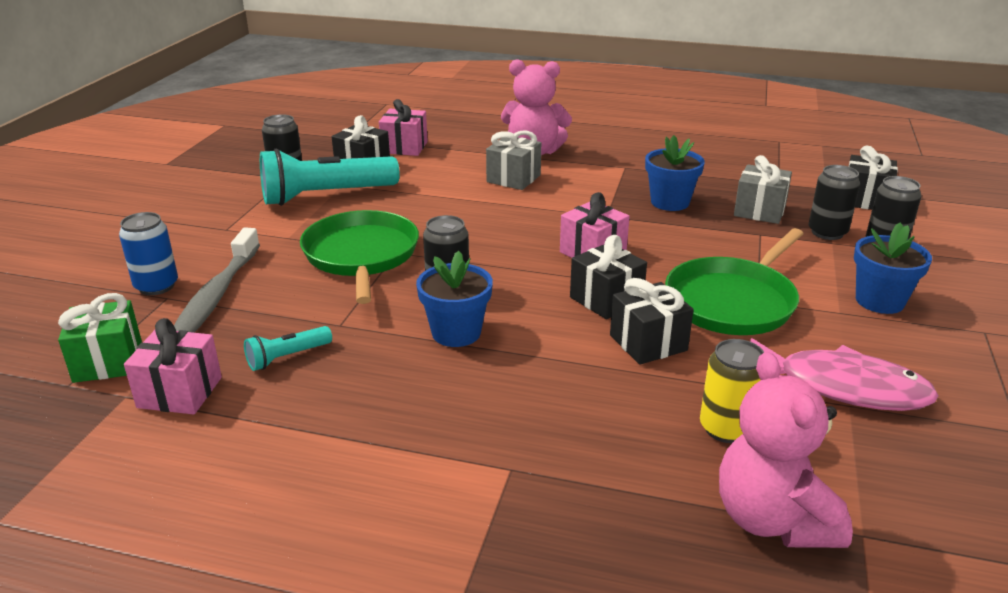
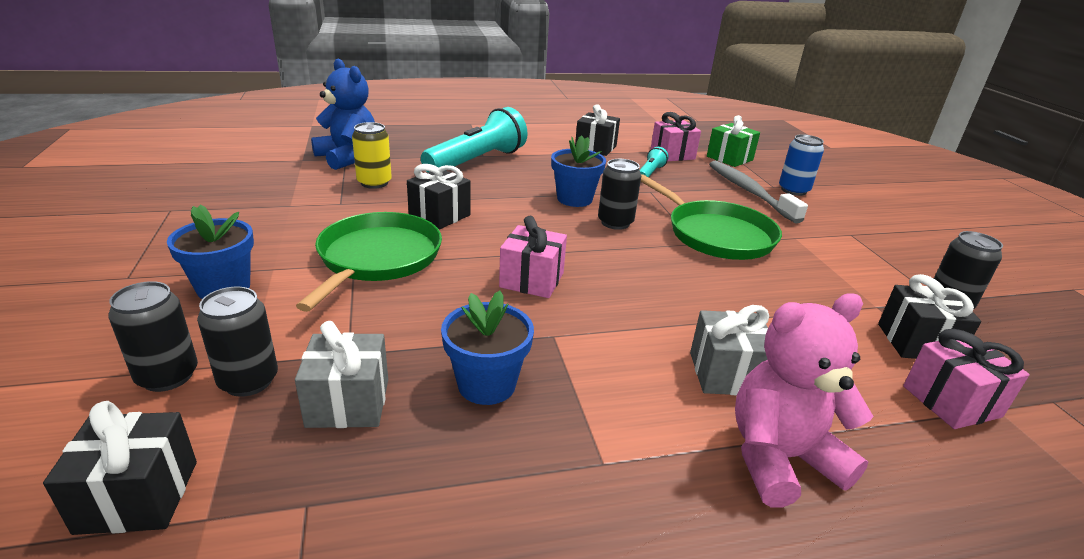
camera: 150 degrees right, 0 degrees up
turquoise flashlight [260,149,399,206] -> turquoise flashlight moved to [421,107,528,172]
black gift [570,235,647,319] -> black gift moved to [575,104,620,156]
pink teddy bear [719,352,853,548] -> blue teddy bear [311,59,375,170]
pink fish [750,338,939,411] -> none

